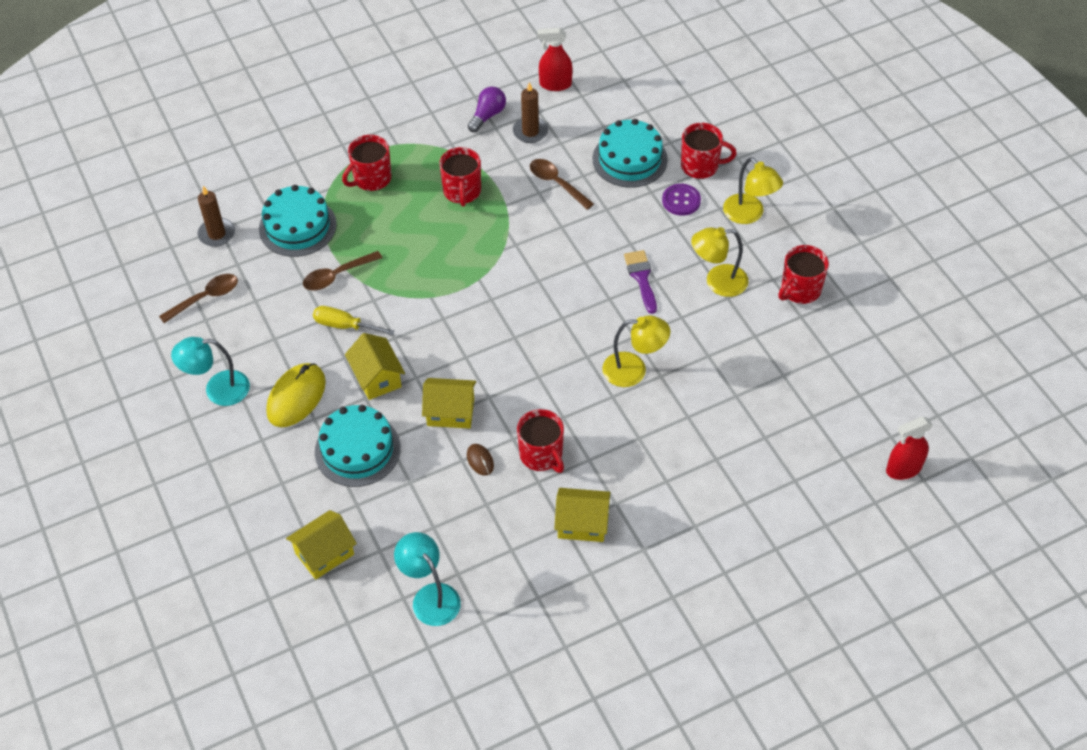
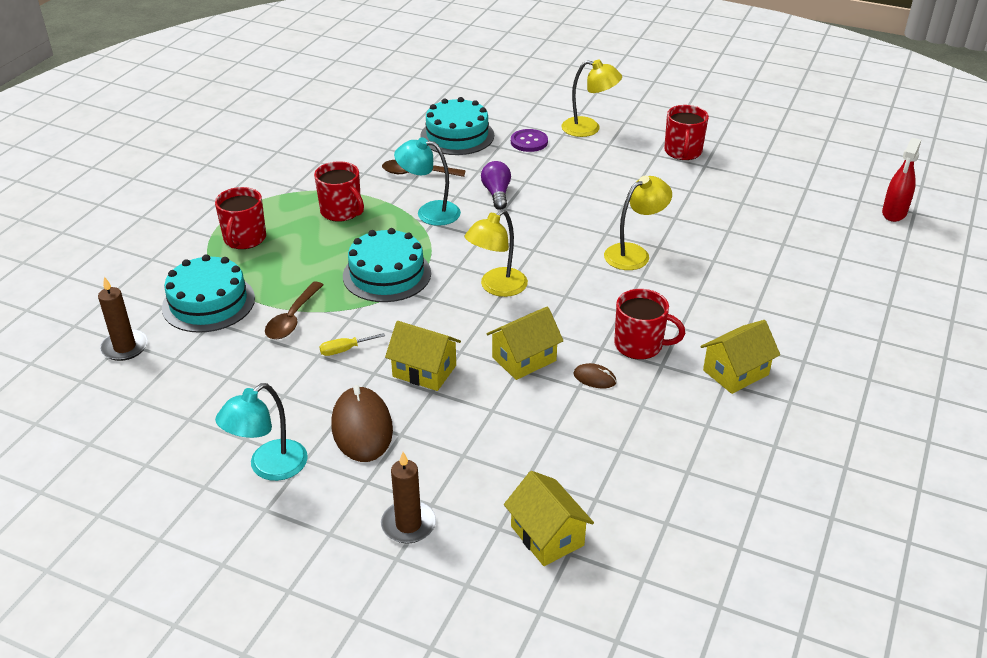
camera: 40 degrees left, 15 degrees down
brown spoon [159,274,238,323] -> none
yellow mouse [266,363,326,427] -> brown mouse [331,385,393,462]
yellow house [286,510,357,580] -> yellow house turned 45 degrees counterclockwise [504,471,594,566]
yellow screwdriver [313,306,395,335] -> yellow screwdriver [319,333,385,356], size x0.67
turquoise cake [315,405,401,487] -> turquoise cake moved to [343,228,431,302]
turquoise lamp [394,532,461,626] -> turquoise lamp moved to [394,137,461,226]
purple light bulb [468,87,506,132] -> purple light bulb moved to [481,161,511,210]
brown candle [513,82,548,143] -> brown candle moved to [381,452,436,544]
red spray bottle [537,28,573,91] -> none
purple brush [624,250,657,314] -> none
red mug [681,123,737,179] -> none
yellow lamp [691,227,748,297] -> yellow lamp moved to [465,210,528,297]

